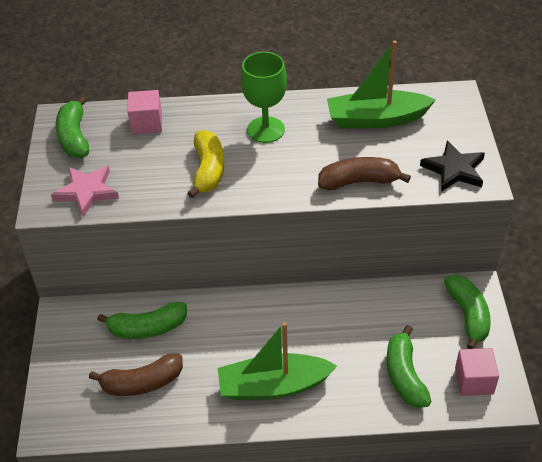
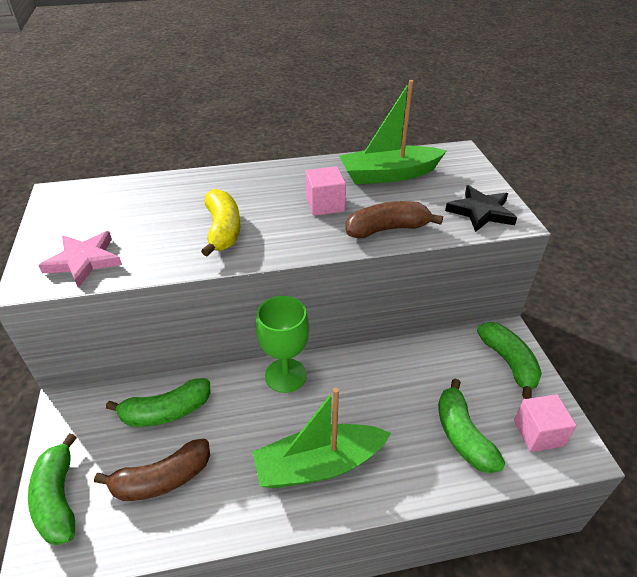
camera: 10 degrees left, 5 degrees down
green banana [55,96,89,158] -> green banana moved to [28,433,77,545]
pink cube [127,90,162,134] -> pink cube moved to [306,166,346,216]
green goblet [241,52,287,143] -> green goblet moved to [256,296,309,393]

